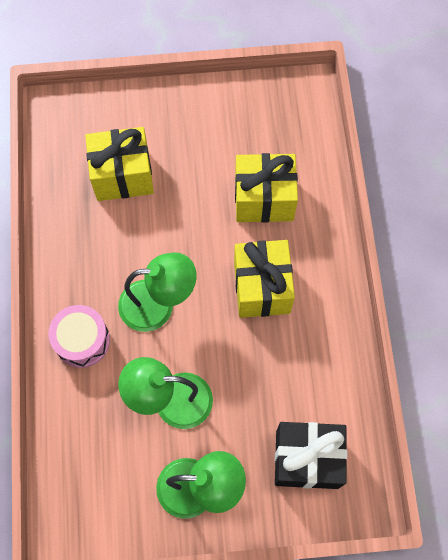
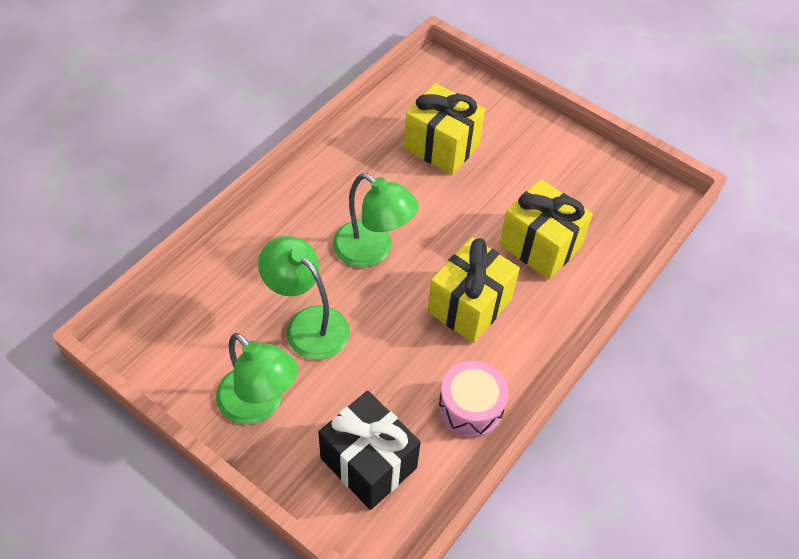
camera: 40 degrees right, 15 degrees down
pink drum [48,305,110,368] -> pink drum moved to [439,361,509,438]

